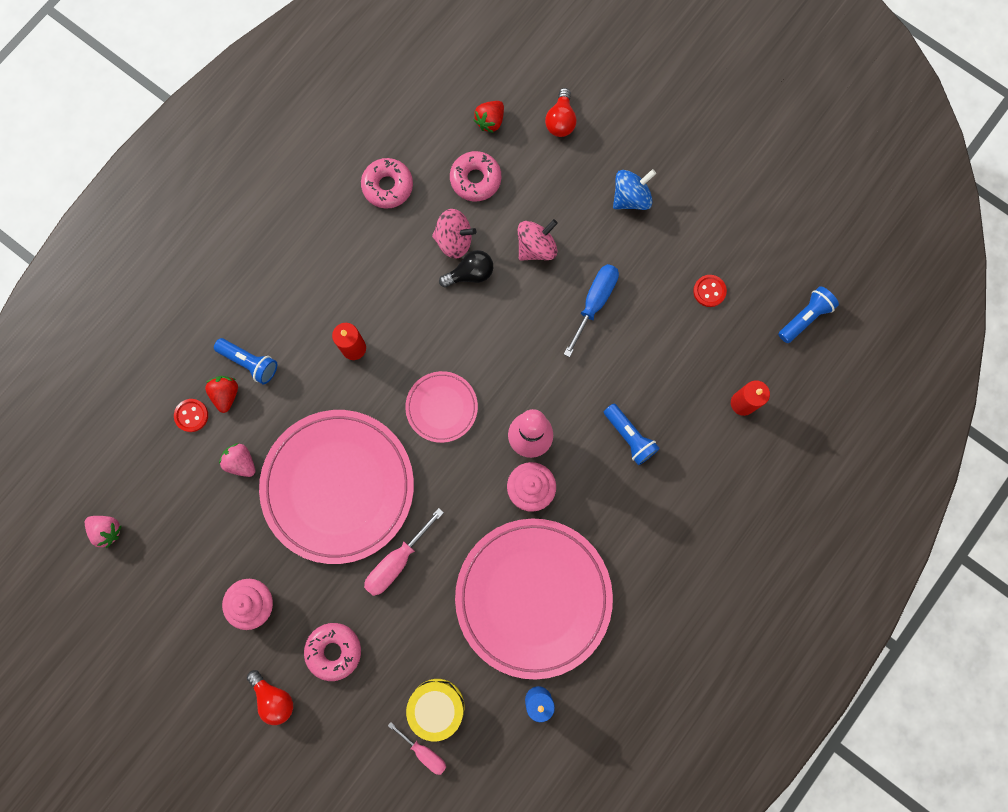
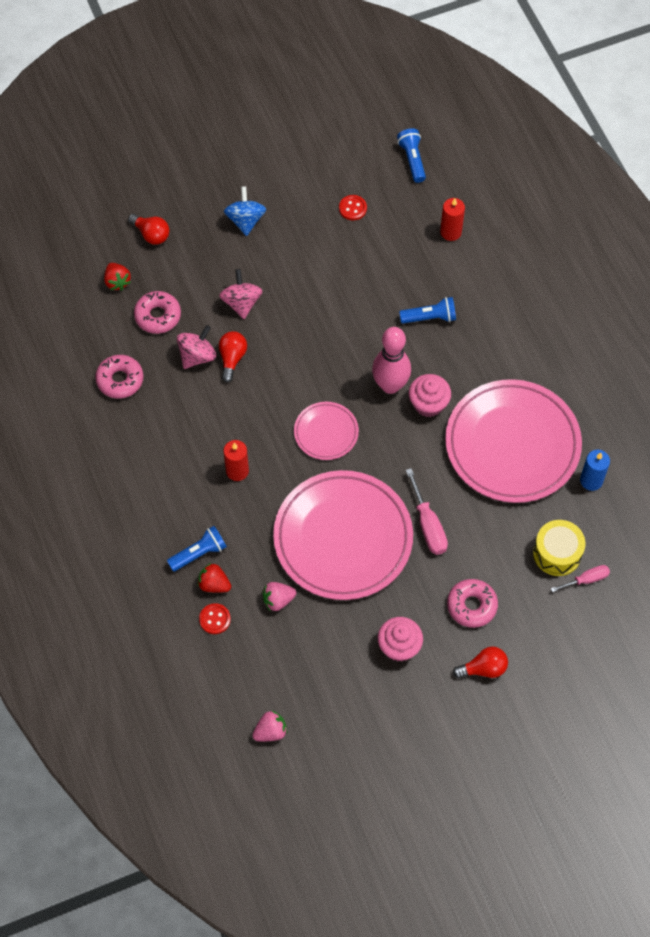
camera: 60 degrees left, 15 degrees down
black light bulb [439,250,493,287] -> red light bulb [219,331,247,383]
blue screwdriver [564,264,619,357] -> none

